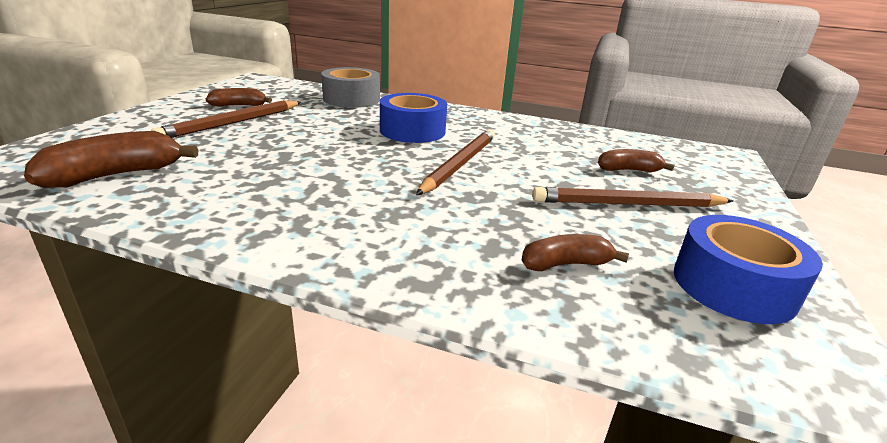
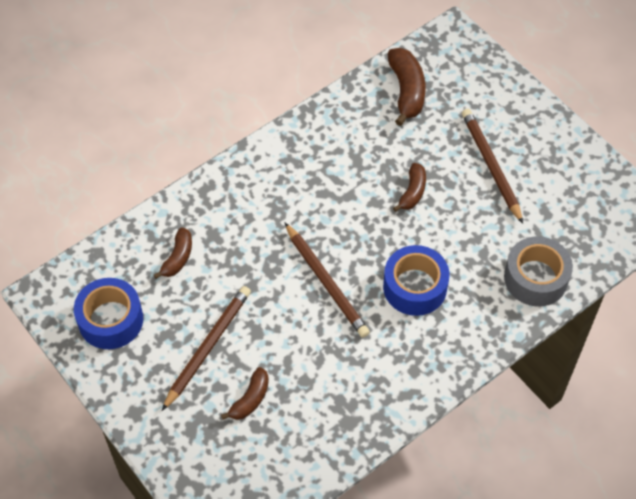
camera: 125 degrees right, 30 degrees up
brown banana [206,88,272,106] -> brown banana moved to [393,163,426,212]

